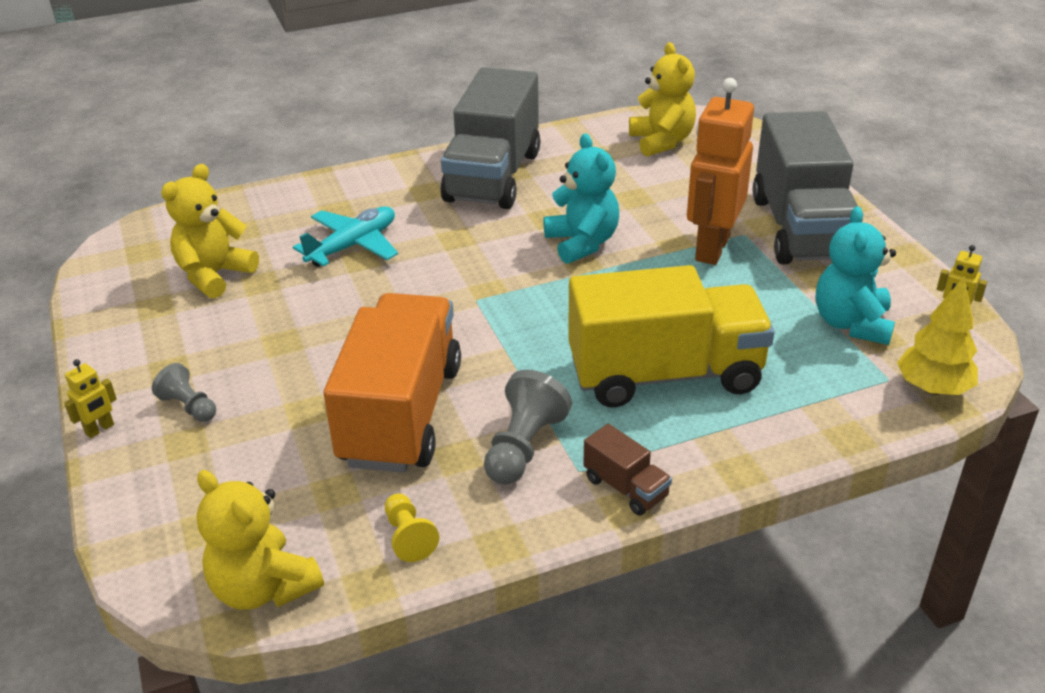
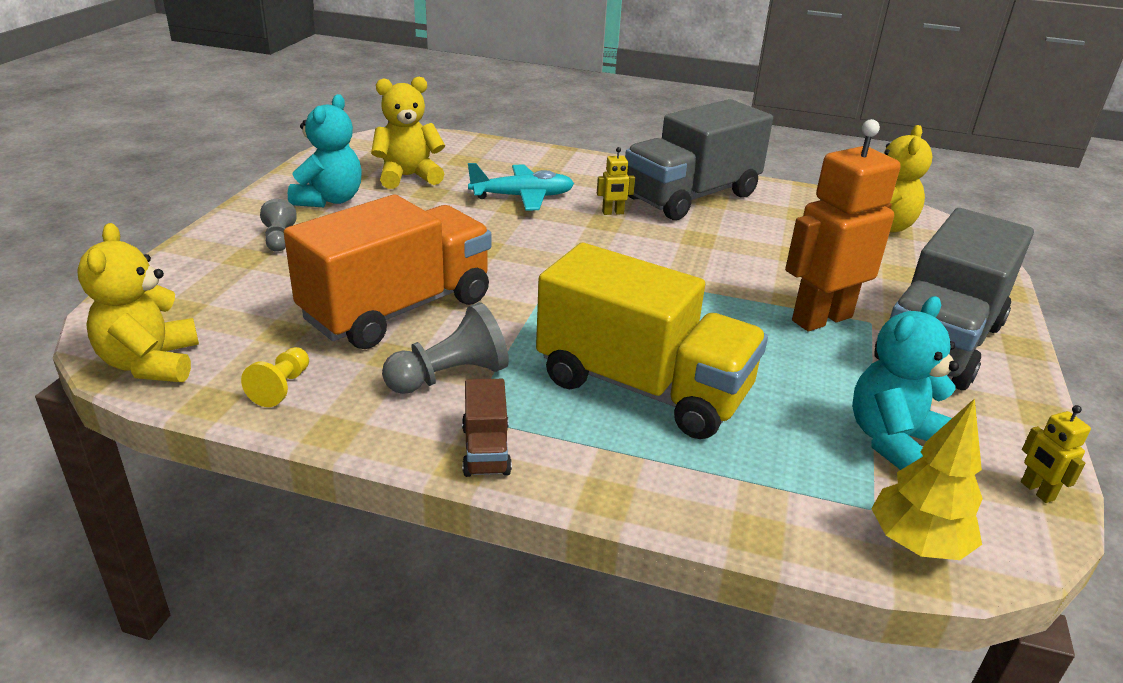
camera: 35 degrees right, 5 degrees down
yellow robot [64,359,117,438] -> yellow robot moved to [597,147,635,215]
turquoise teddy bear [543,133,619,264] -> turquoise teddy bear moved to [288,94,362,207]

